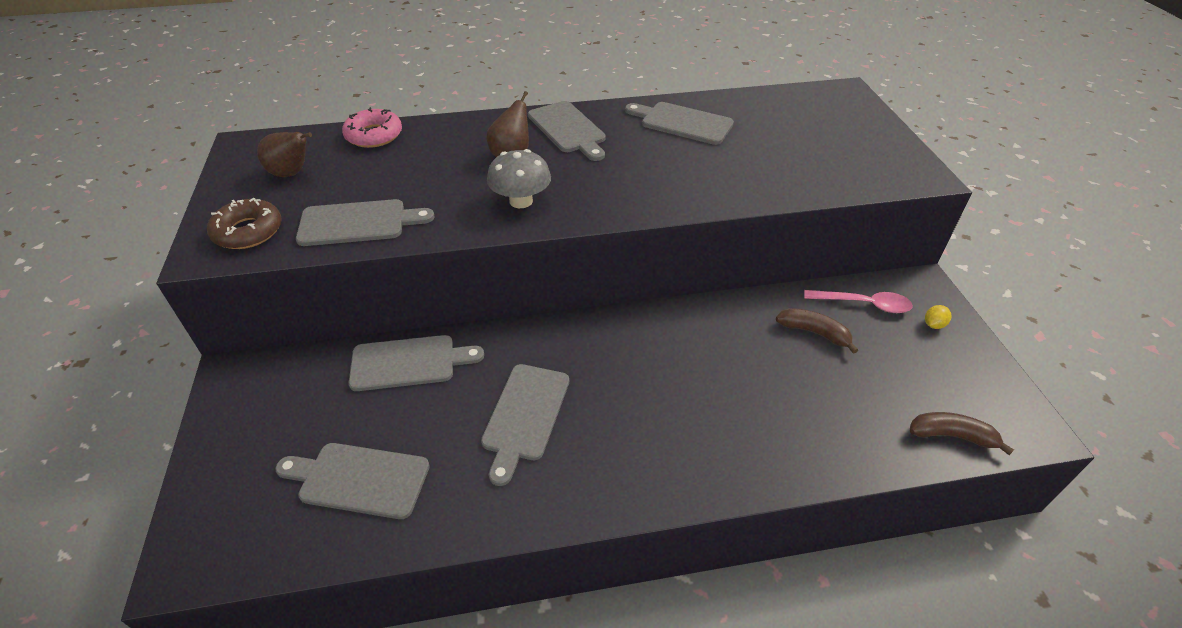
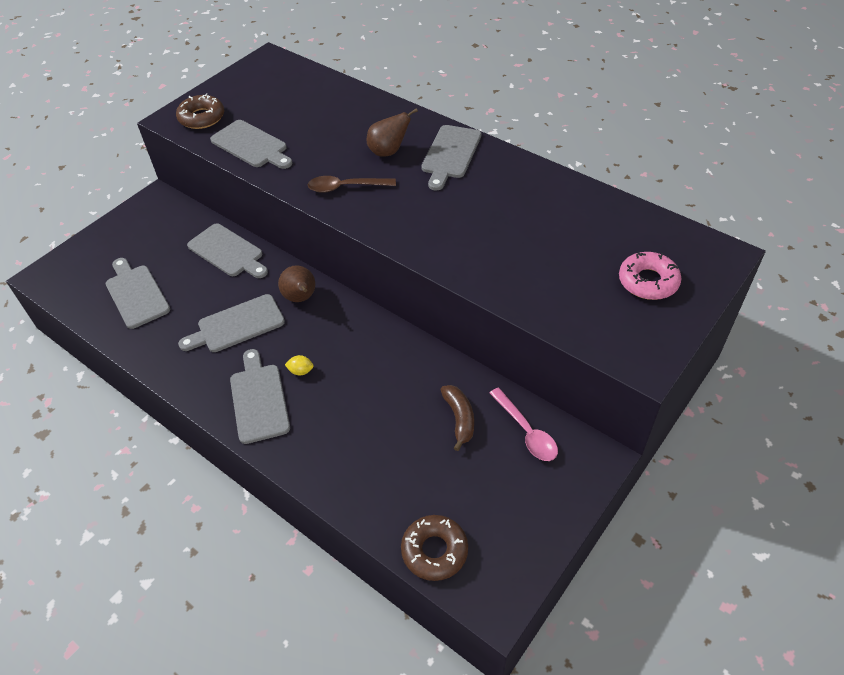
camera: 50 degrees right, 5 degrees up
brown pear [257,132,312,177] -> brown pear moved to [278,265,315,302]
pink donut [342,107,402,148] -> pink donut moved to [619,252,681,300]
grey mushroom [487,149,551,208] -> brown spoon [308,176,396,193]
grey cutting board [625,102,734,145] -> grey cutting board moved to [230,349,290,444]
brown banana [910,412,1014,455] -> brown donut [401,515,468,581]
yellow lemon [925,305,952,329] -> yellow lemon moved to [285,355,314,376]

